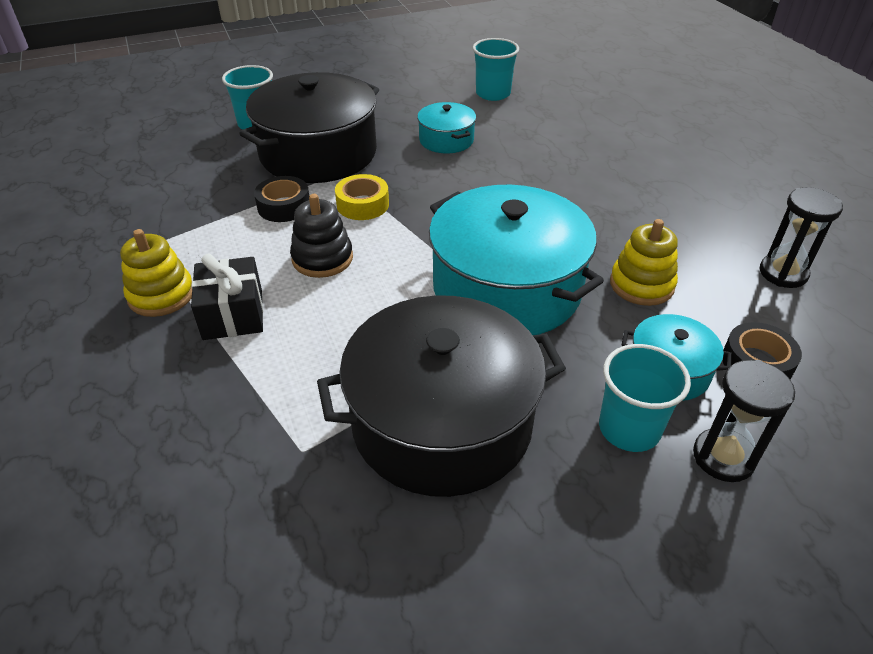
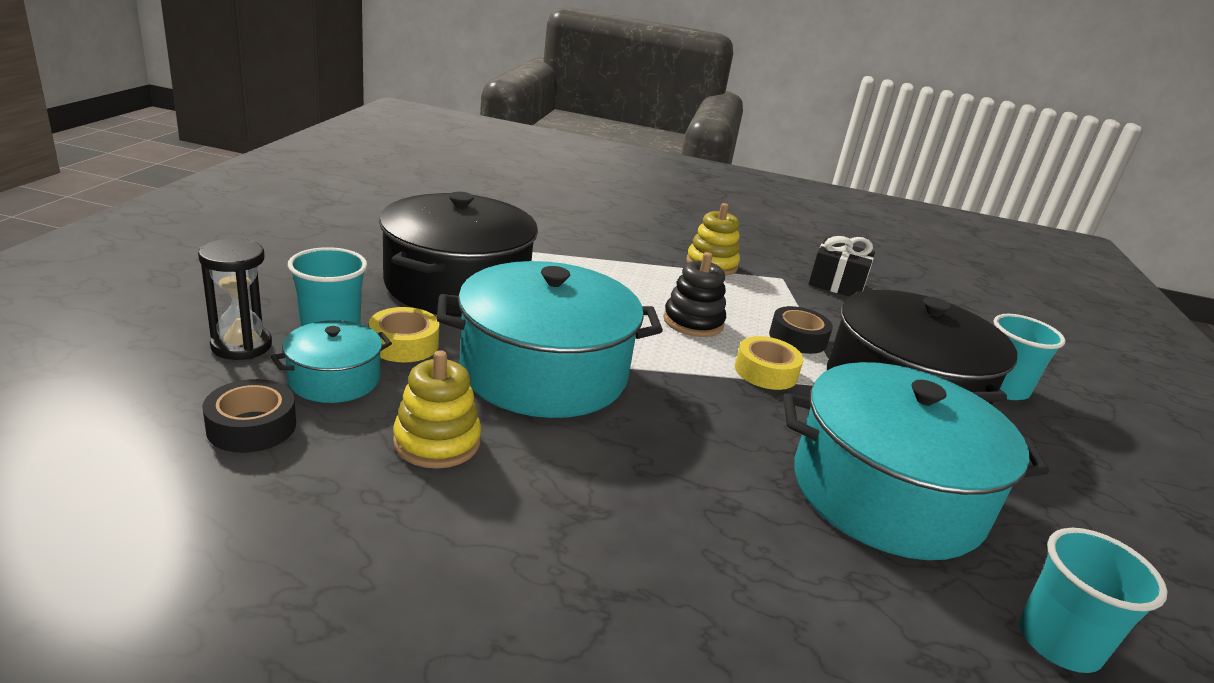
camera: 120 degrees right, 15 degrees down
black gift [191,254,263,340] -> black gift moved to [808,236,875,297]
turquoise pot [417,102,476,153] -> turquoise pot [783,362,1049,560], size x2.07
black hourglass [760,187,843,288] -> none
none -> yellow tape [369,307,439,363]

